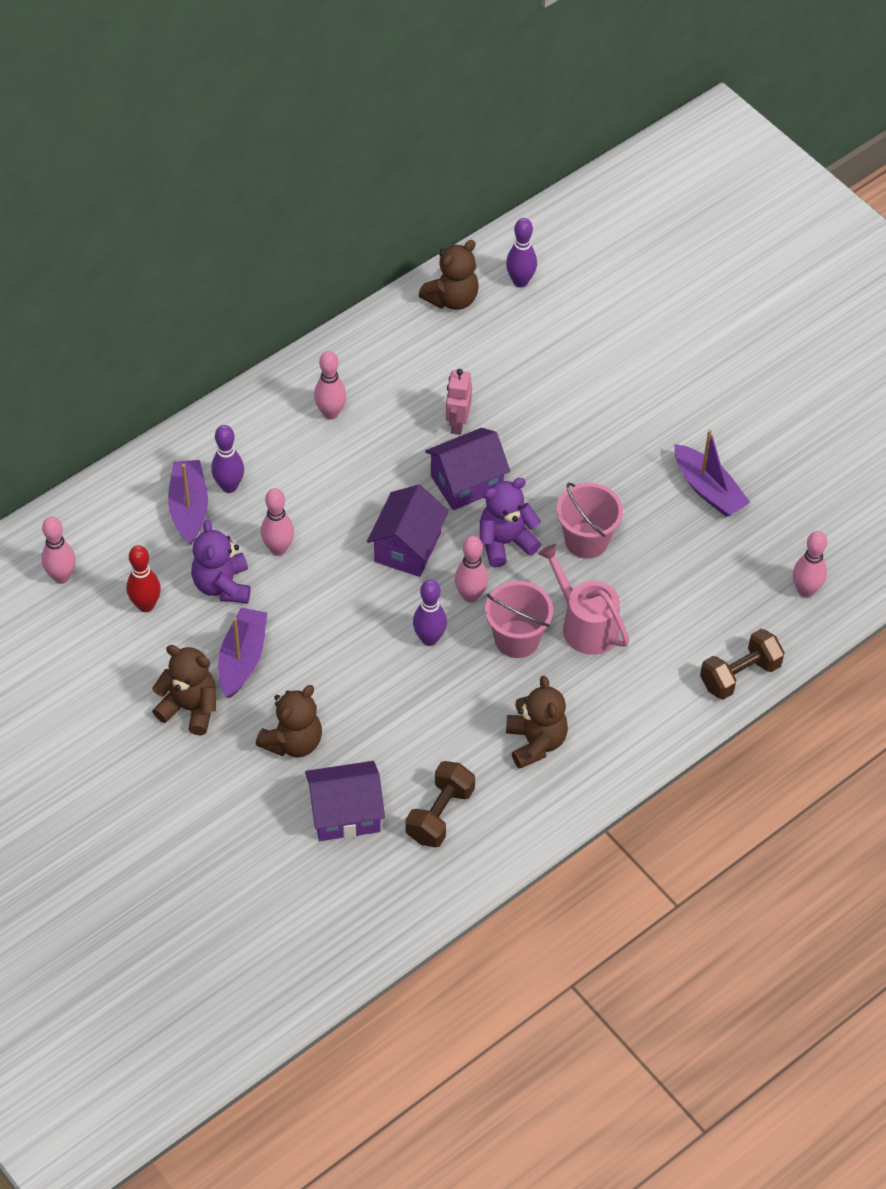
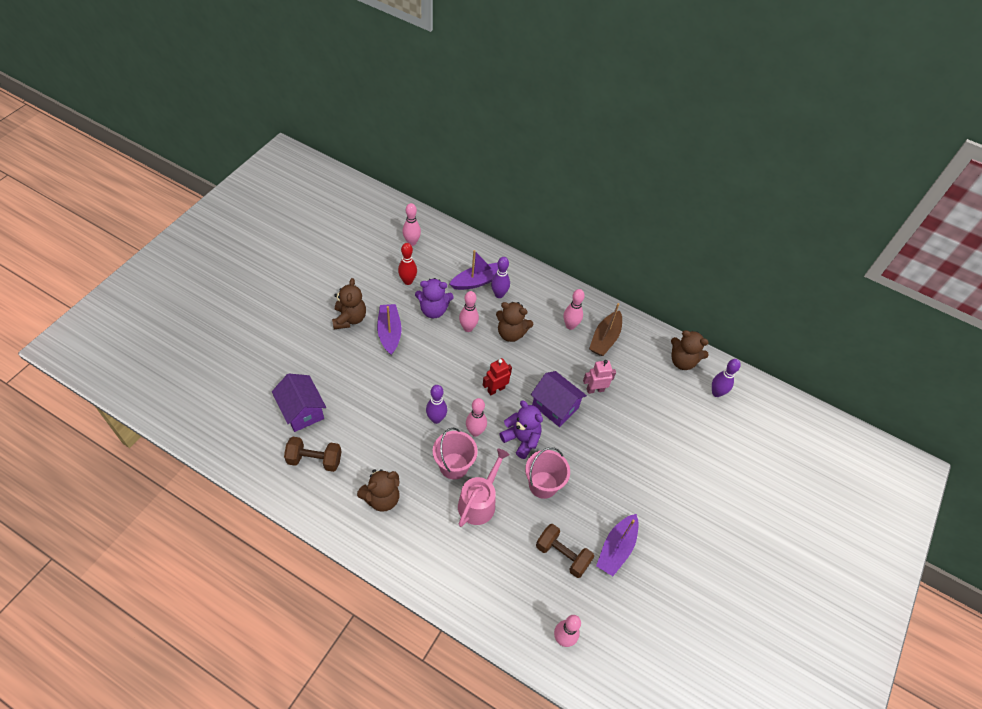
camera: 65 degrees right, 0 degrees up
purple teddy bear [191,520,250,603] -> purple teddy bear turned 150 degrees counterclockwise [415,278,454,318]
purple boat [218,607,267,698] -> purple boat turned 90 degrees counterclockwise [377,304,402,355]
brown teddy bear [256,685,322,757] -> brown teddy bear moved to [496,302,533,342]
purple house [367,485,449,577] -> red robot [483,358,512,395]
brown dumbbell [700,629,785,700] -> brown dumbbell moved to [536,524,594,578]
none -> brown boat [589,303,622,356]

